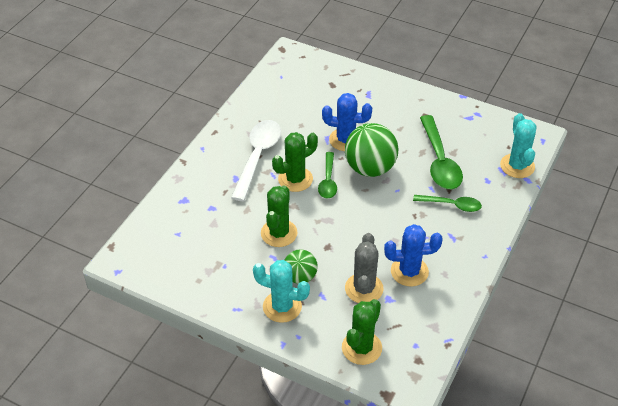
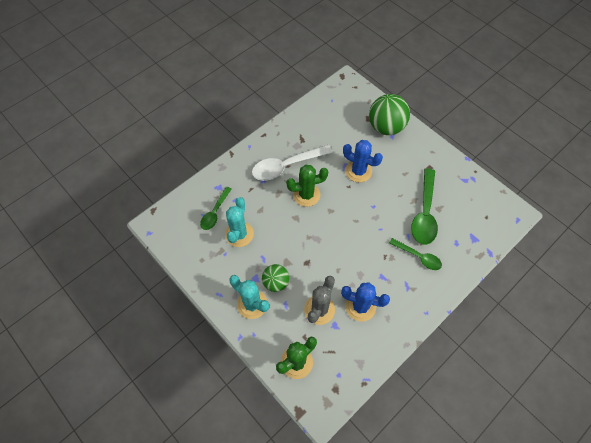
camera: 20 degrees right, 15 degrees up
white spoon [231,120,281,201] -> white spoon turned 150 degrees counterclockwise [252,145,333,181]
green cactus [261,185,298,247] -> none
green spoon [318,152,337,199] -> green spoon moved to [200,187,232,230]
green ball [345,123,398,177] -> green ball moved to [369,94,410,135]
turquoise cactus [500,113,536,178] -> turquoise cactus moved to [225,197,254,247]

